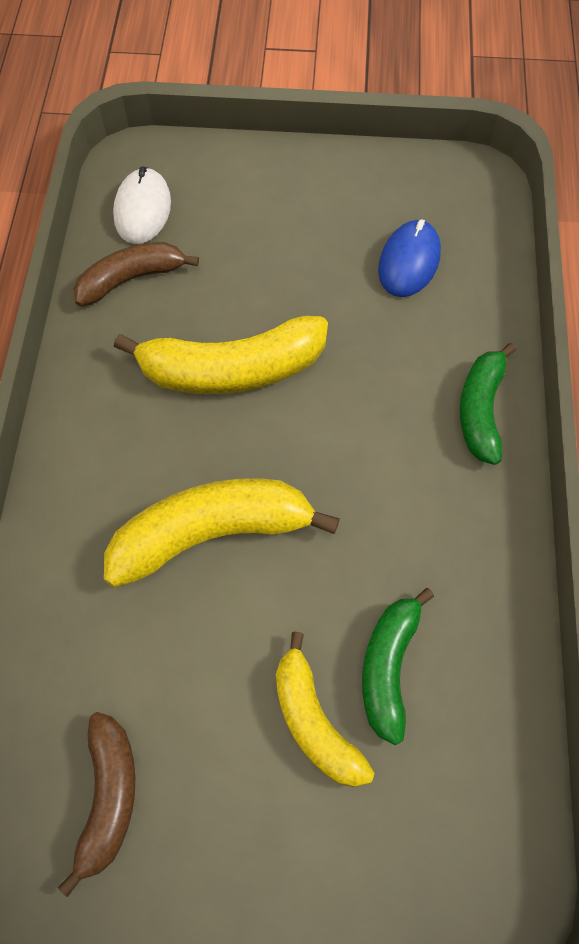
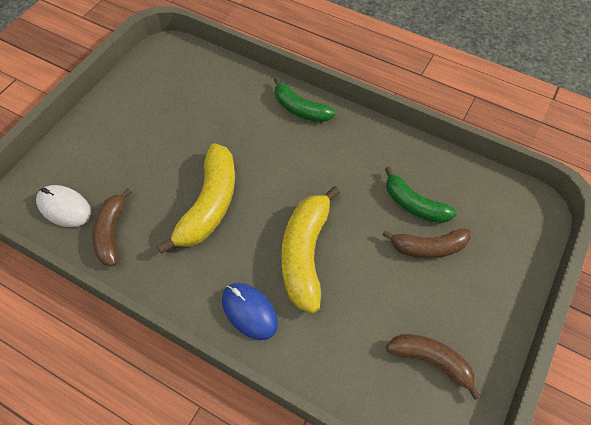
camera: 65 degrees left, 5 degrees down
yellow banana [276,632,375,787] -> brown banana [382,229,471,259]
blue mouse [378,219,441,297] -> blue mouse moved to [222,283,278,340]

